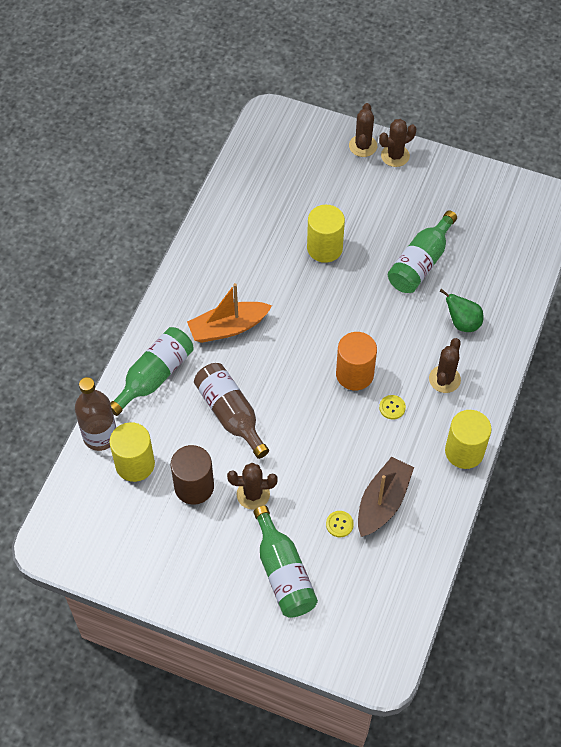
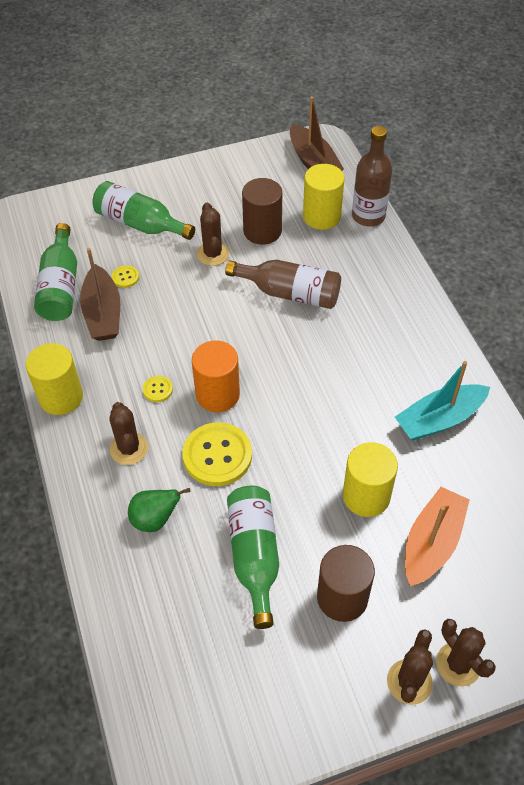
camera: 140 degrees right, 5 degrees down
green bottle [110,327,194,416] -> green bottle moved to [34,223,77,321]
orange boat [187,283,272,343] -> orange boat moved to [405,487,470,586]
brown cactus [227,463,277,510] -> brown cactus turned 60 degrees counterclockwise [197,202,229,266]
none -> yellow button [182,422,252,486]
none -> brown boat [290,96,344,171]
none -> brown cylinder [317,545,375,622]
none -> turquoise boat [395,361,490,441]

